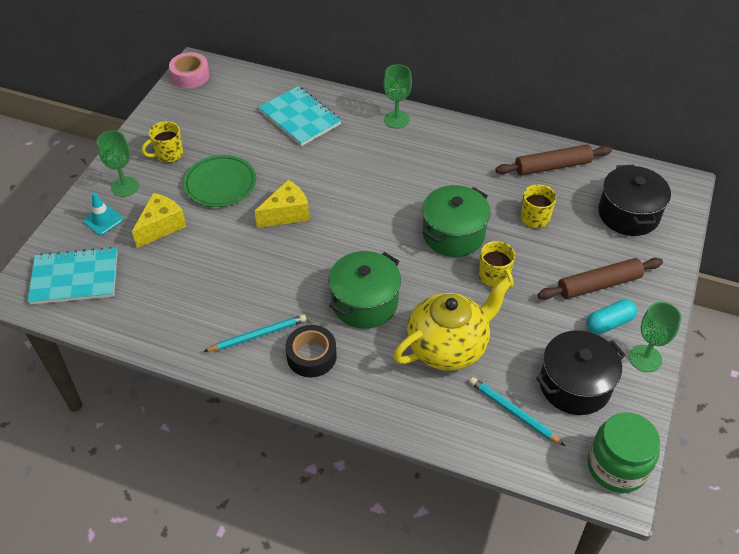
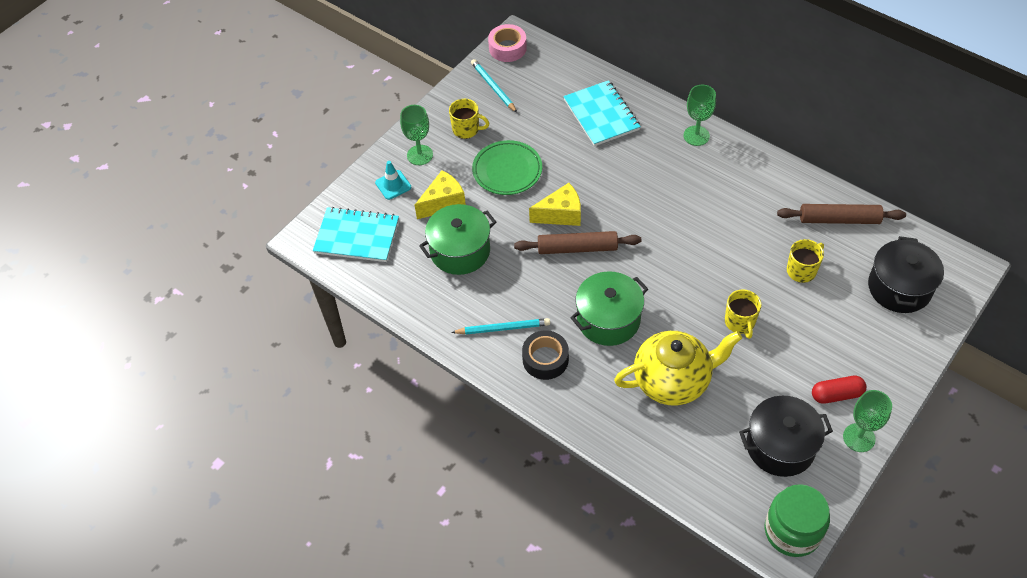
camera: 20 degrees right, 5 degrees up
yellow mug [141,121,183,163] -> yellow mug turned 150 degrees counterclockwise [449,99,490,139]
green pot [422,185,491,257] -> green pot moved to [419,204,496,275]
turquoise pencil [469,377,565,446] -> turquoise pencil moved to [471,59,517,113]
brown rolling pin [538,258,663,300] -> brown rolling pin moved to [514,231,641,254]
turquoise capsule [587,299,637,334] -> red capsule [812,376,866,404]

